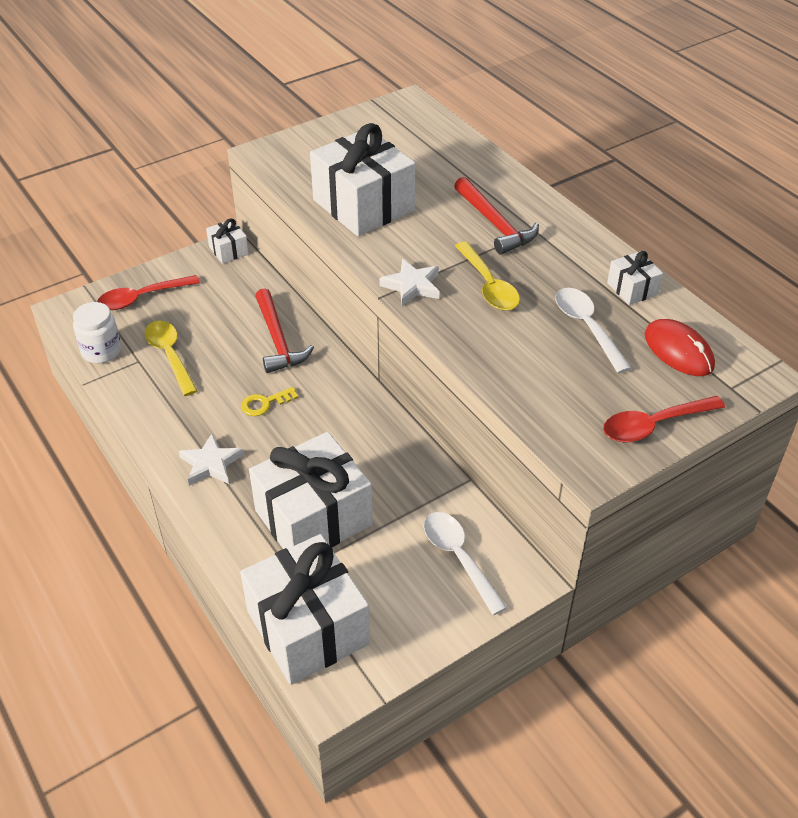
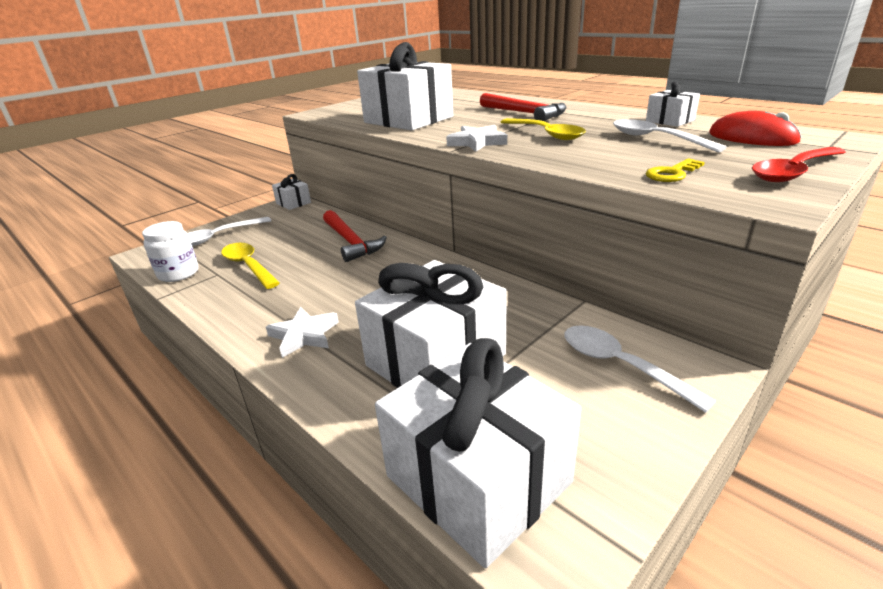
camera: 10 degrees left, 15 degrees down
red spoon [97,275,200,310] -> white spoon [188,217,271,246]
yellow key [241,387,298,416] -> yellow key moved to [645,158,705,182]

